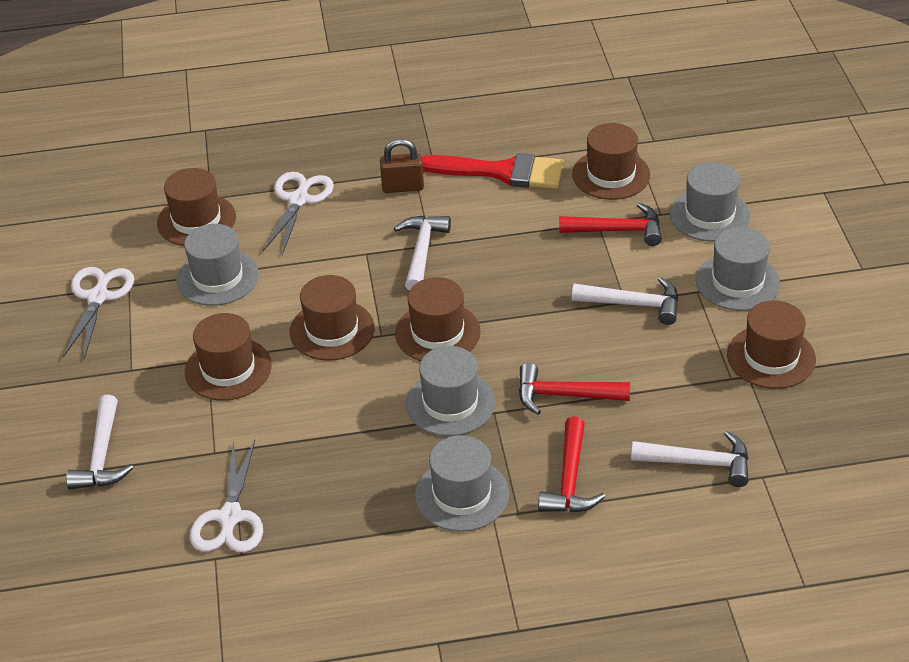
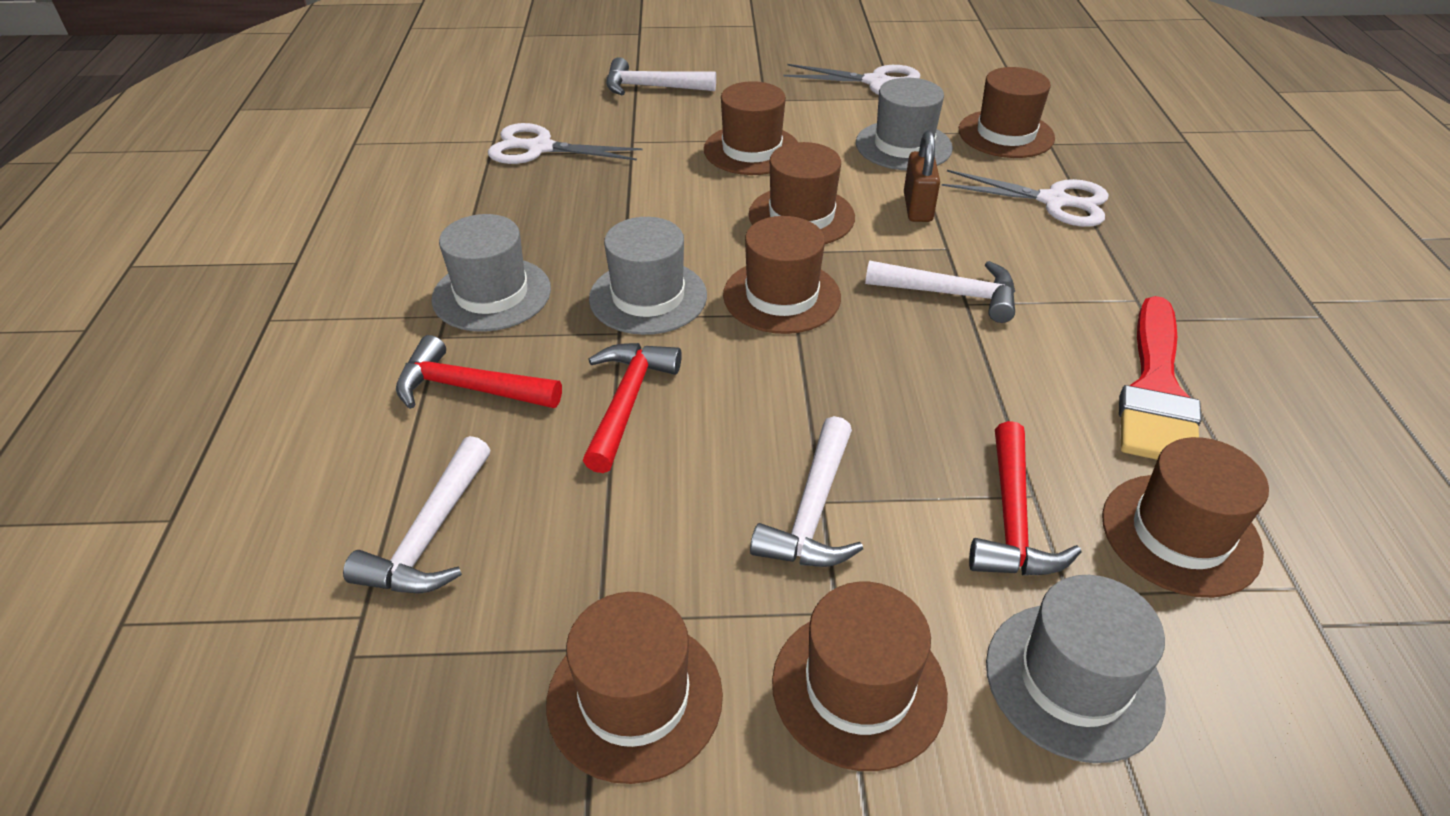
camera: 95 degrees right, 0 degrees up
brown padlock [380,139,424,193] -> brown padlock moved to [904,131,940,222]
grey hat [696,227,780,311] -> brown hat [772,582,948,771]

